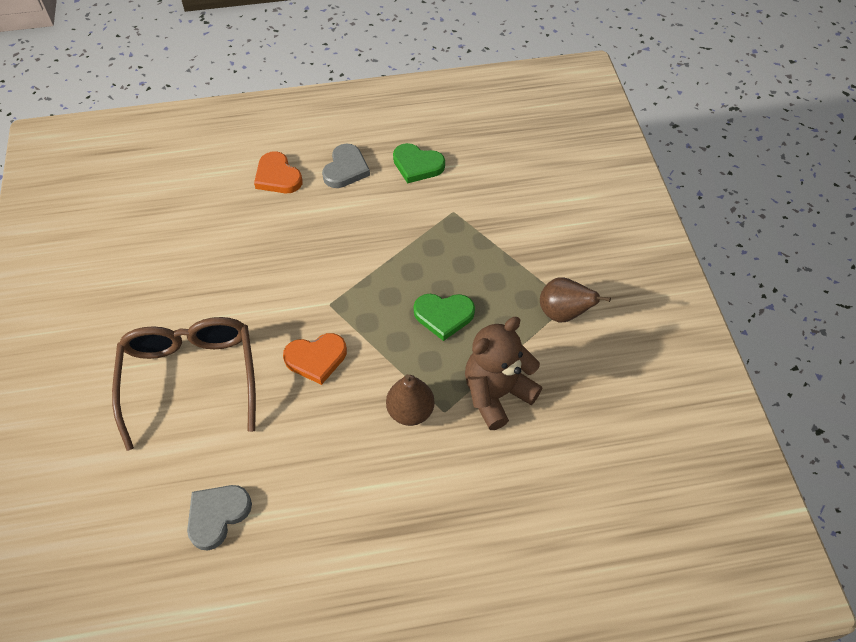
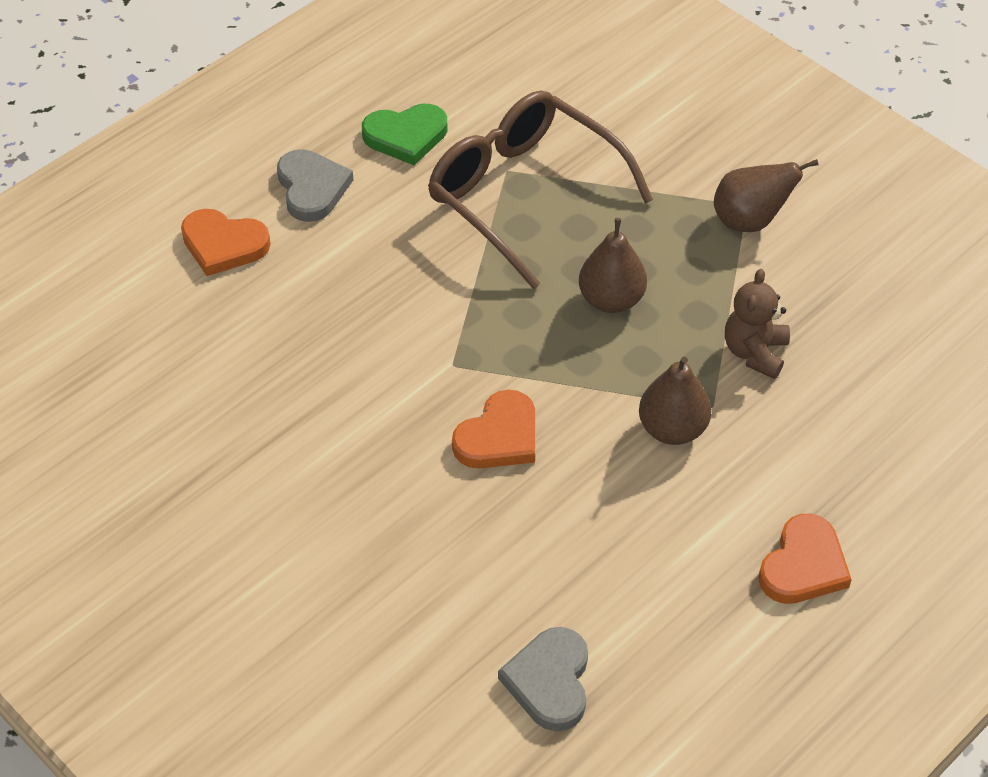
camera: 35 degrees left, 5 degrees down
brown glasses [112,317,256,451] -> brown glasses moved to [428,91,653,289]
green heart [414,294,475,341] -> brown pear [579,218,647,313]
brown teddy bear [465,317,542,430] -> brown teddy bear [725,269,790,379], size x0.64
none -> orange heart [758,514,852,604]

